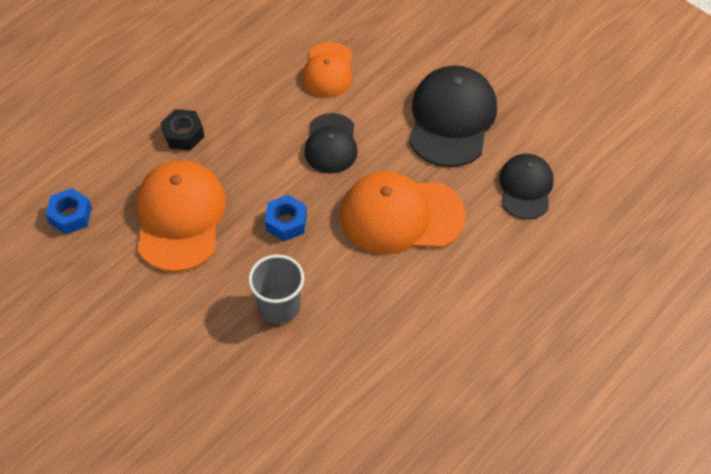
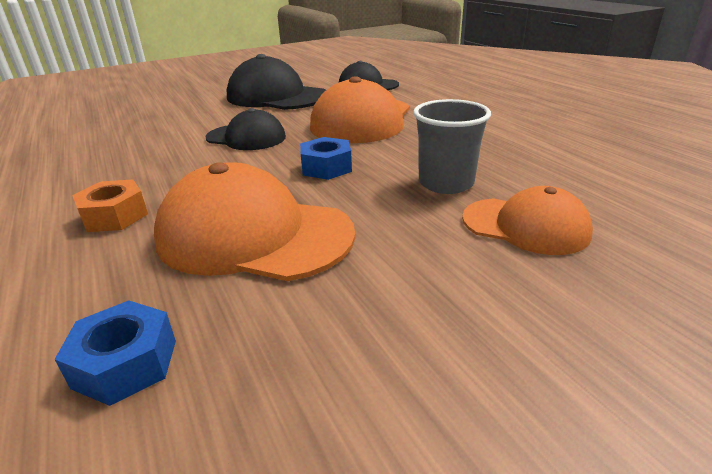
camera: 70 degrees left, 25 degrees down
black nut [161,109,205,150] -> orange nut [72,180,148,232]
orange cap [302,42,353,98] -> orange cap moved to [462,186,593,255]

